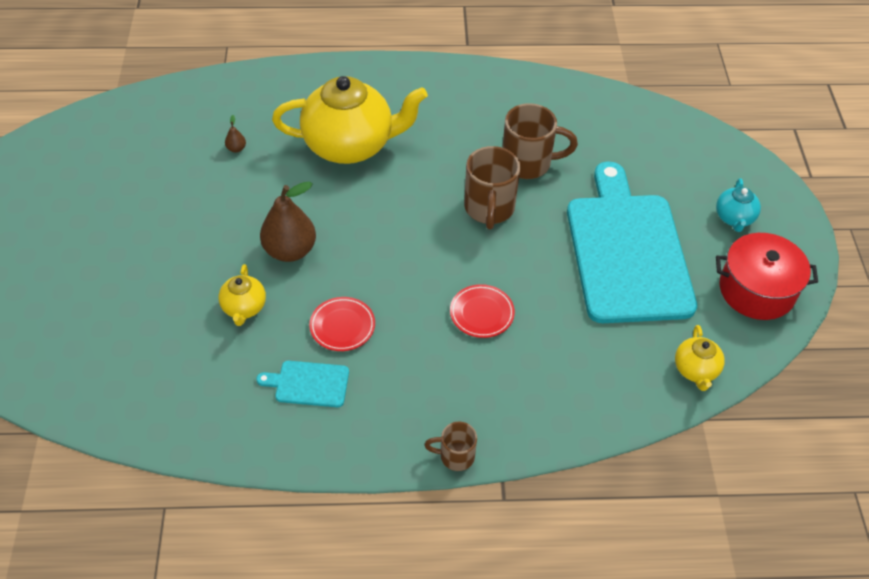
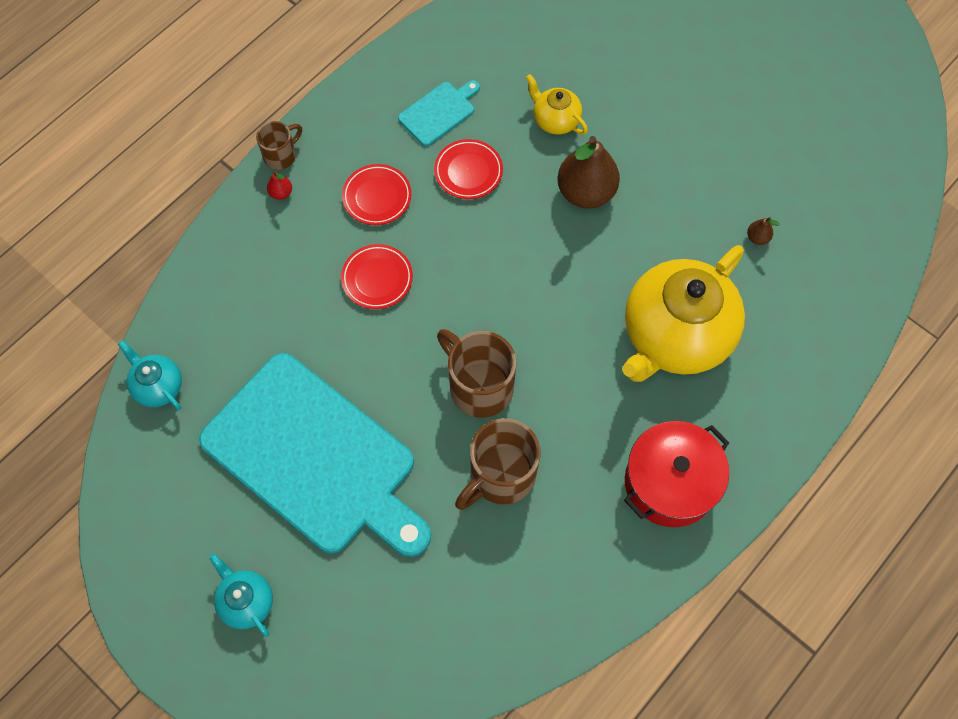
camera: 135 degrees right, 15 degrees up
yellow teapot [675,325,725,391] -> turquoise teapot [118,340,182,410]
red pot [716,233,818,320] -> red pot moved to [624,421,729,527]
none -> red pear [267,171,292,200]
none -> red plate [342,164,411,225]

